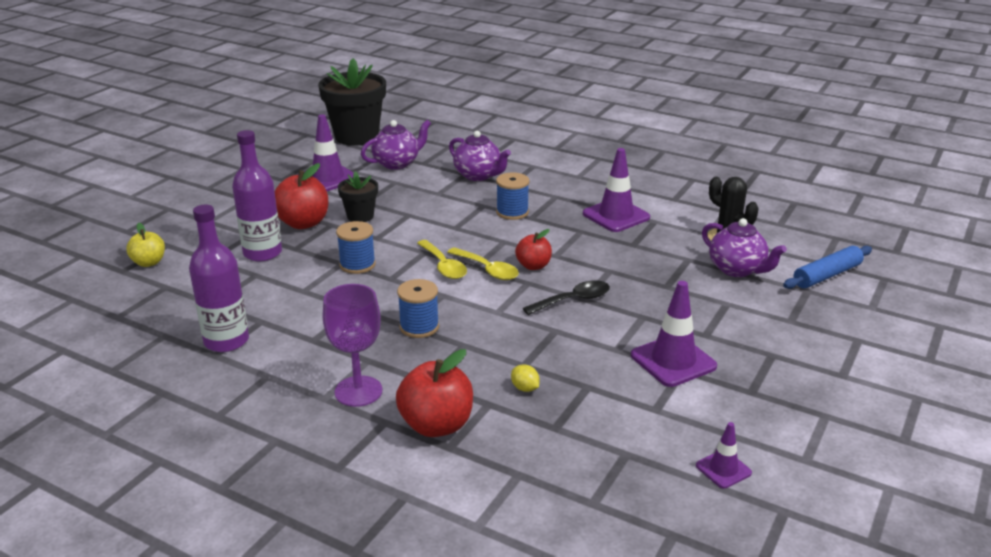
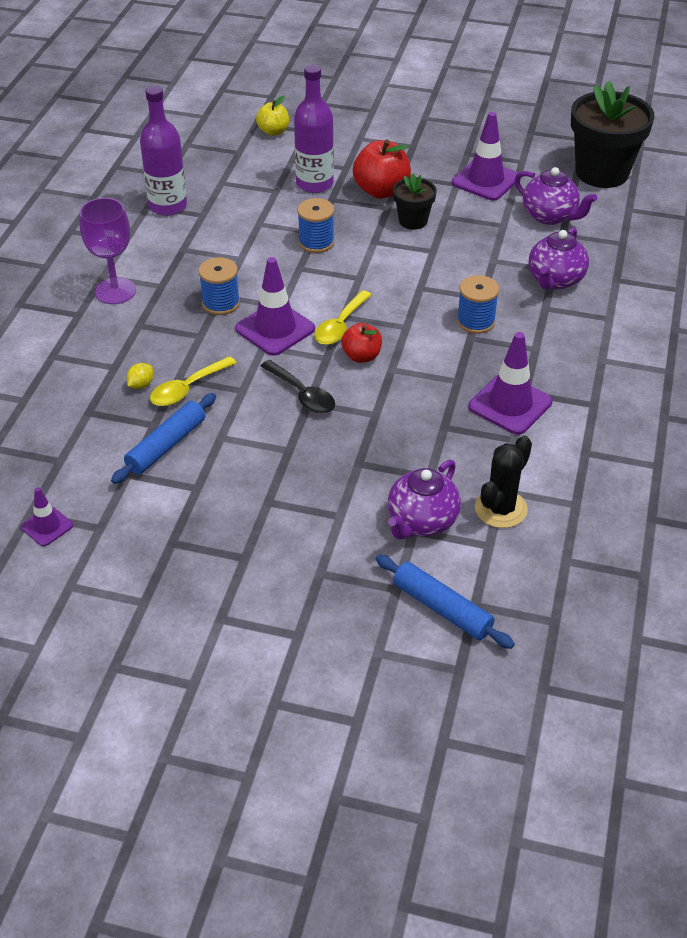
camera: 75 degrees right, 15 degrees up
red apple [396,349,473,437] -> none
yellow spoon [417,240,467,279] -> yellow spoon moved to [150,356,237,406]
purple traffic cone [631,281,717,387] -> purple traffic cone moved to [235,257,315,356]
none -> blue rolling pin [111,393,216,484]

